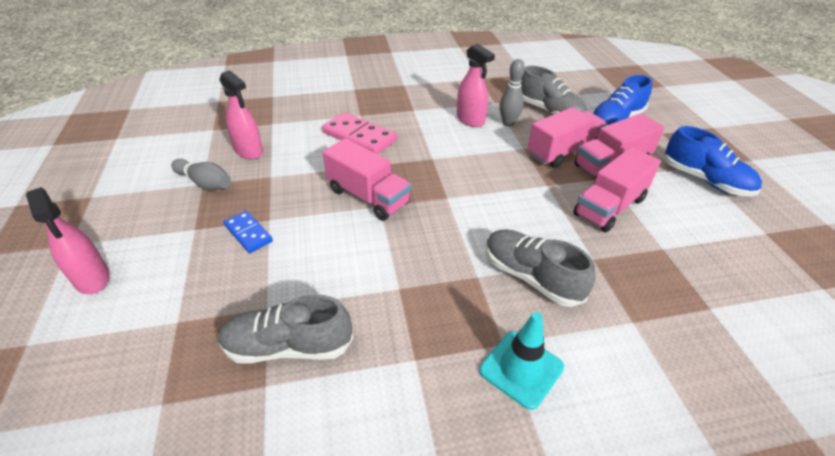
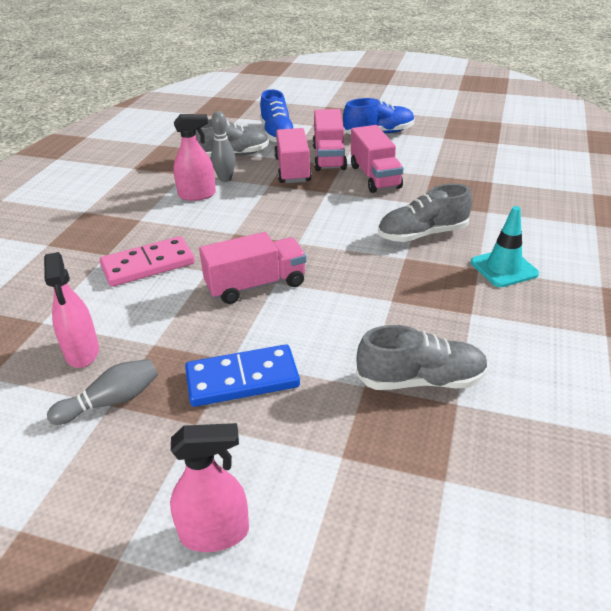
camera: 60 degrees left, 5 degrees down
grey shoe [218,294,353,364] -> grey shoe turned 120 degrees counterclockwise [356,325,488,390]
pink spray bottle [219,70,263,160] -> pink spray bottle turned 90 degrees clockwise [44,252,99,368]
blue domino [224,211,273,253] -> blue domino [185,344,300,407], size x1.66

